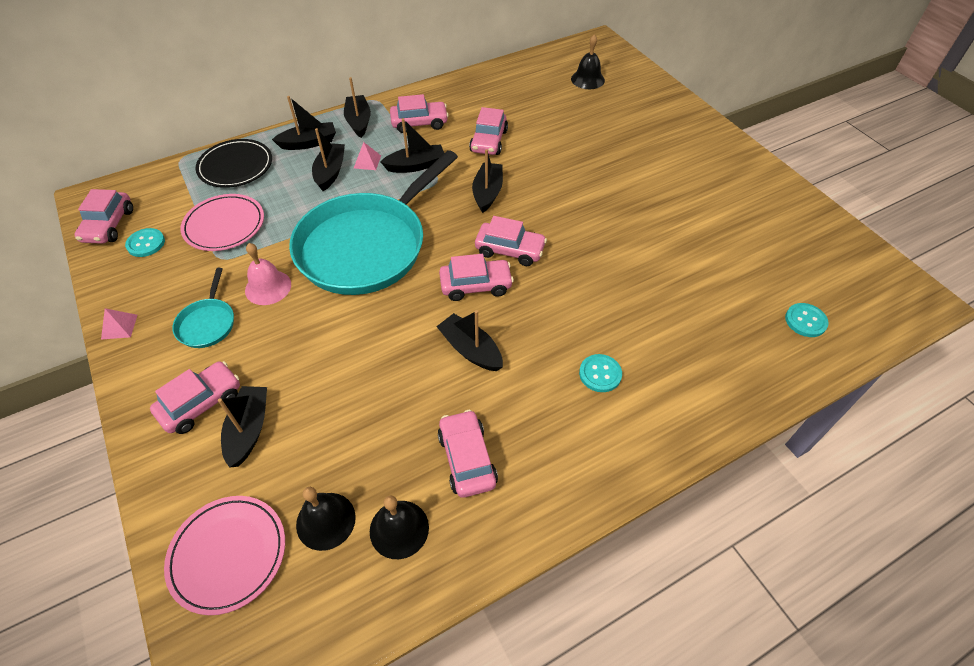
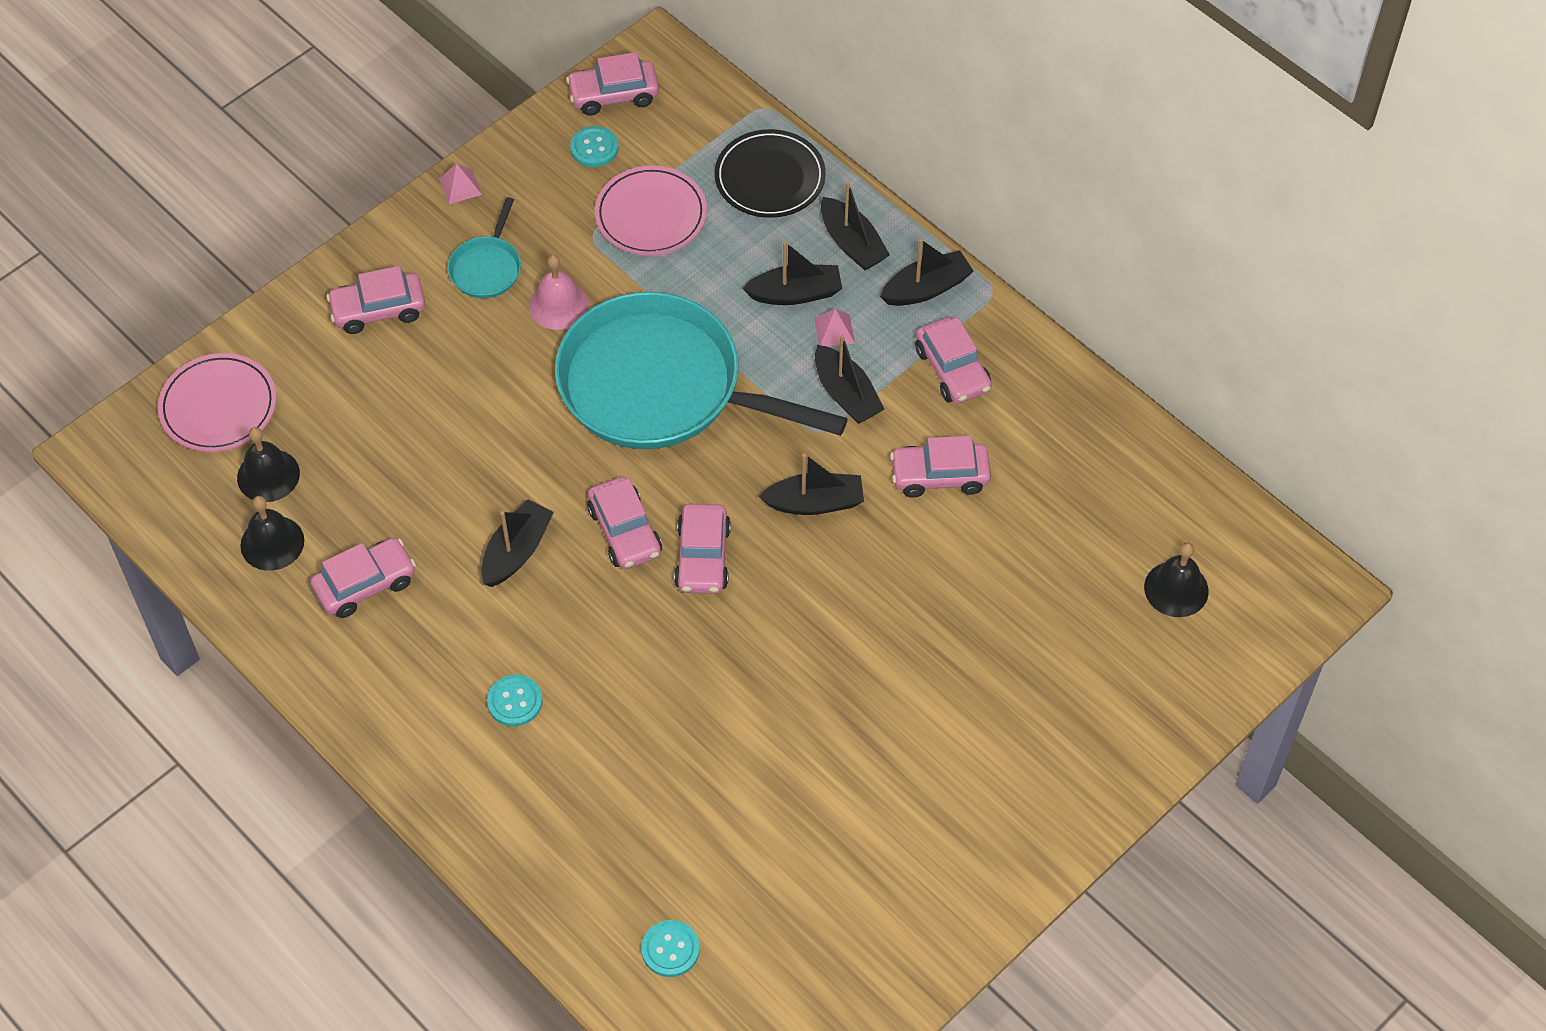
camera: 75 degrees right, 5 degrees up
pink car [150,361,240,434] -> pink car turned 135 degrees clockwise [326,266,425,334]
turquoise pan [172,268,234,348] -> turquoise pan turned 60 degrees counterclockwise [448,197,521,298]
black boat [218,386,267,468] -> none

